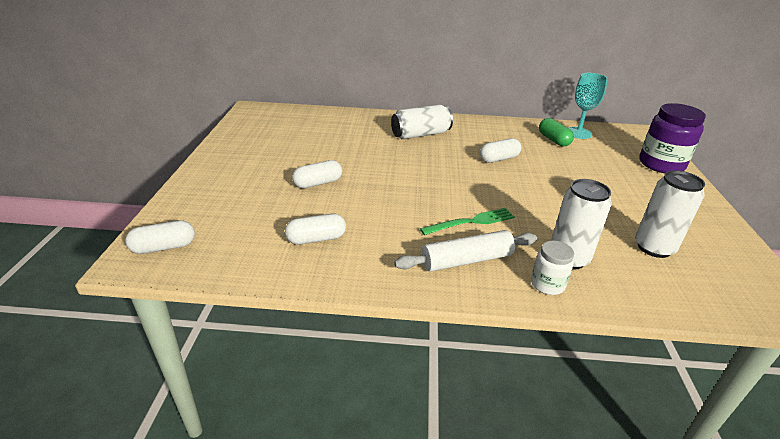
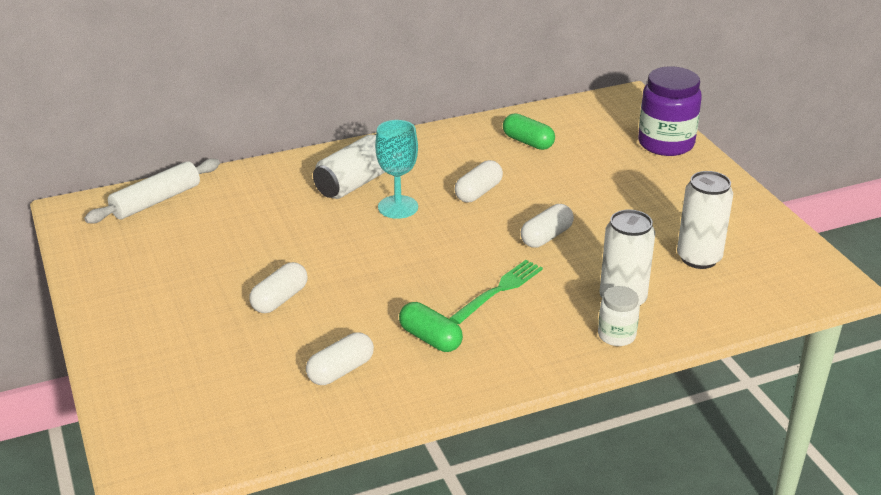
camera: 25 degrees left, 0 degrees up
white capsule [125,220,195,254] -> white capsule moved to [521,204,574,248]
white rolling pin [394,230,537,272] -> white rolling pin moved to [84,158,220,224]
turquoise goblet [569,73,608,139] -> turquoise goblet moved to [375,120,418,219]
none -> green capsule [399,302,463,352]

